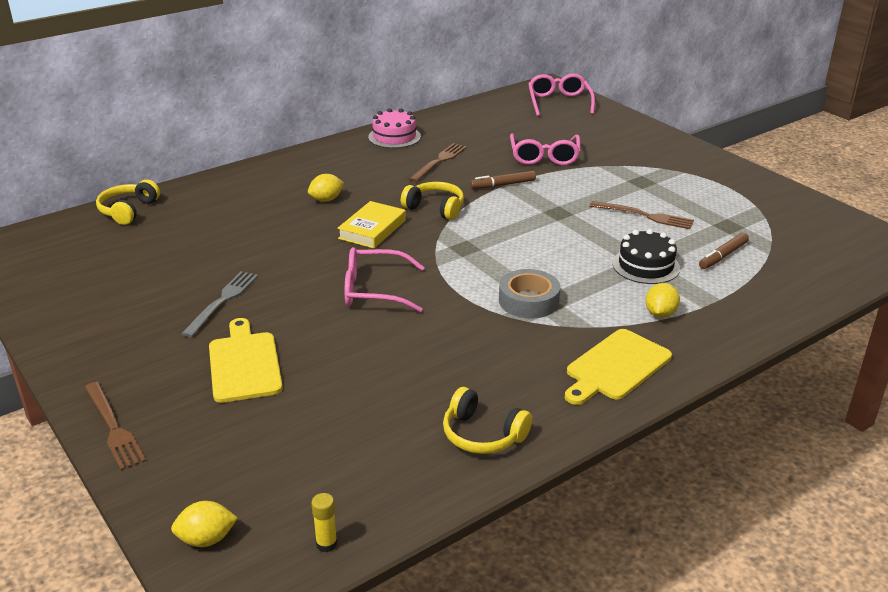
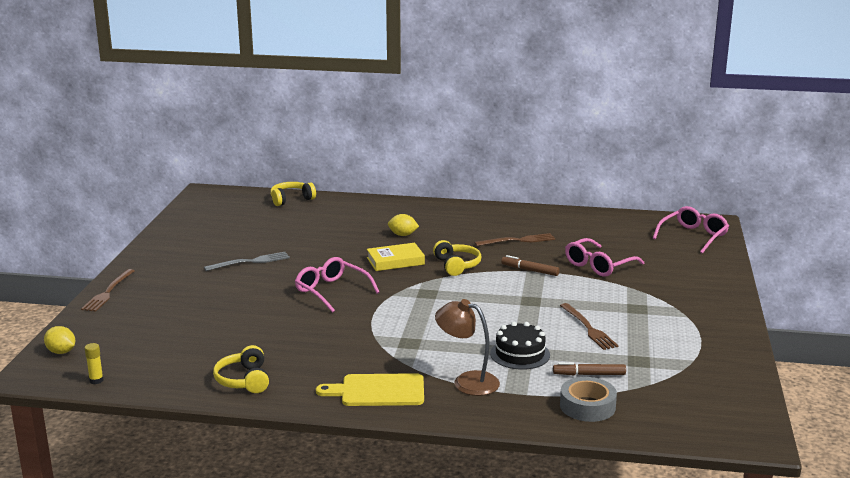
camera: 45 degrees right, 10 degrees down
yellow cutting board [209,318,283,403] -> none
pink cake [368,108,421,148] -> none
grey tape [499,269,560,319] -> grey tape moved to [560,377,617,422]
yellow lemon [645,283,680,318] -> brown lamp [435,299,500,396]

